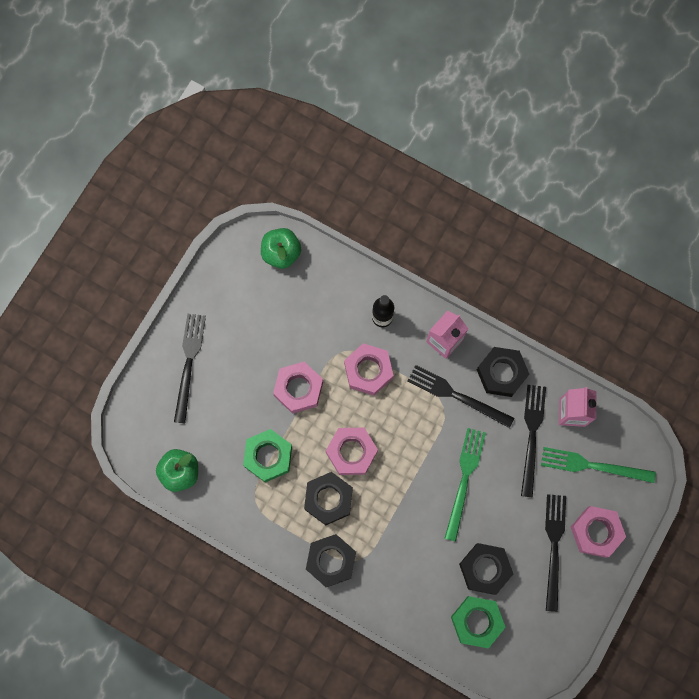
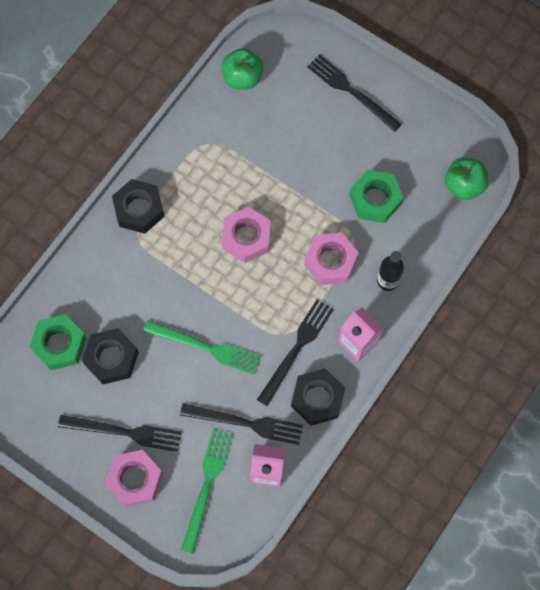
camera: 95 degrees right, 5 degrees down
black fork [174,314,206,423] -> black fork turned 150 degrees counterclockwise [307,54,402,132]
green nut [243,429,292,483] -> green nut moved to [350,170,403,223]
pink nut [273,362,323,414] -> none
black nut [304,472,353,525] -> none

